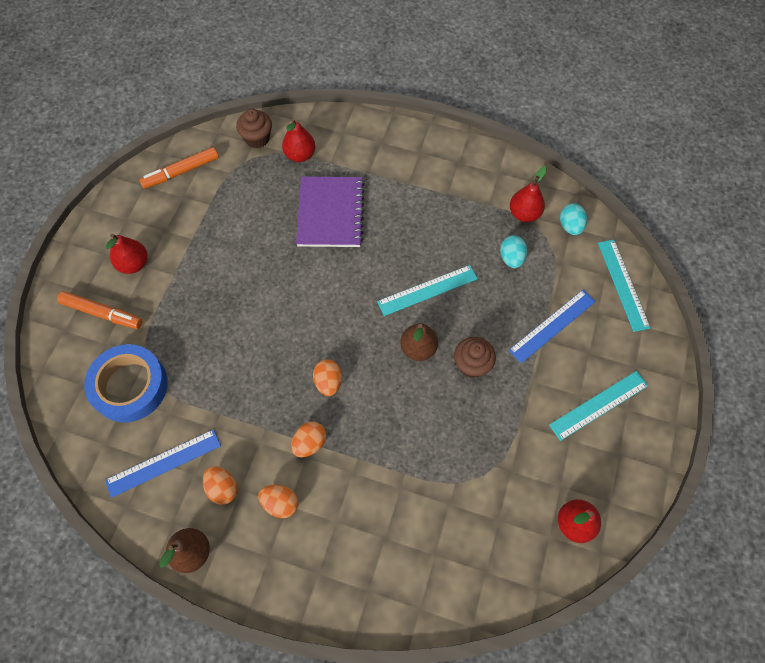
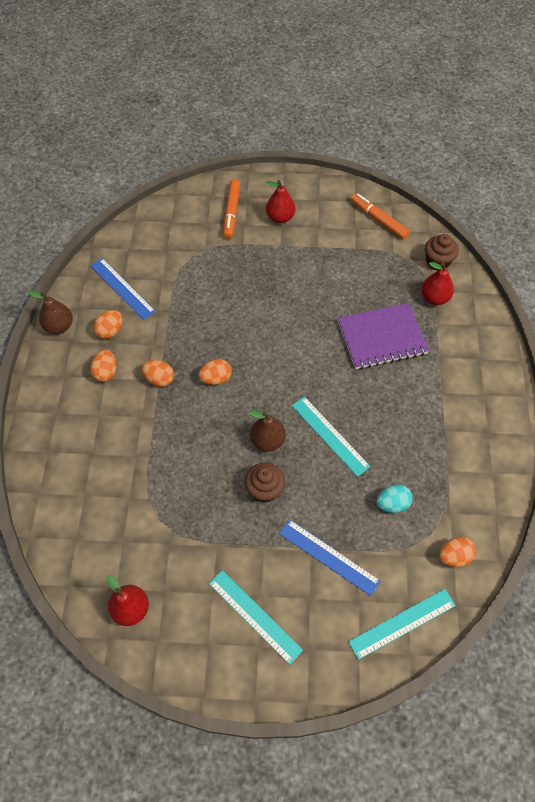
camera: 75 degrees right, 5 degrees down
blue tape [84,344,168,423] -> none
red pear [510,166,547,222] -> none
turquoise egg [560,203,587,235] -> orange egg [439,537,476,567]

